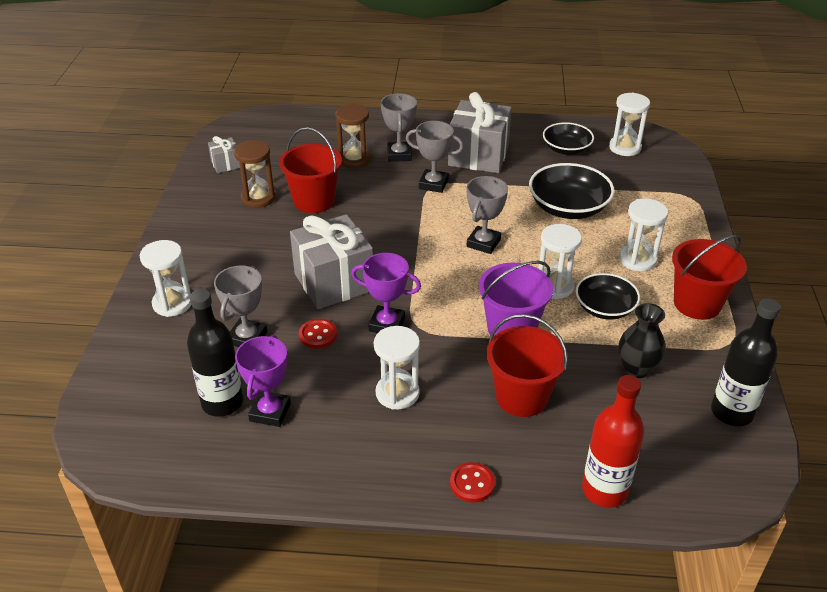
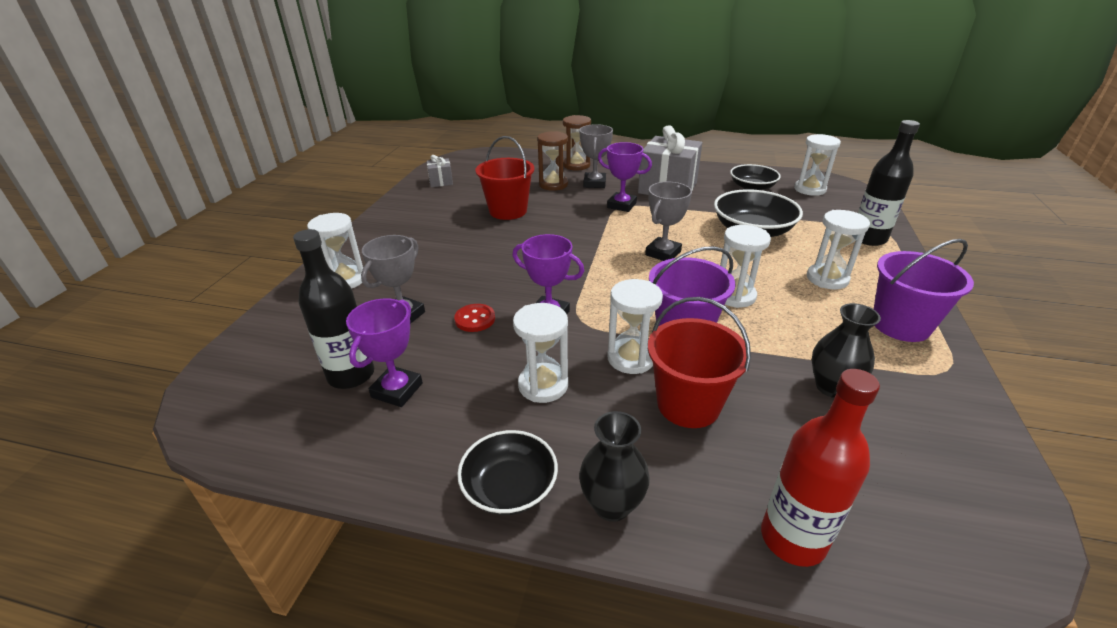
camera: 10 degrees right, 5 degrees down
brown hourglass [234,140,276,208] -> brown hourglass moved to [563,115,591,171]
grey gift [290,214,373,309] -> none
grey trophy [406,121,464,193] -> purple trophy [598,142,652,212]
red button [450,462,495,503] -> black vase [579,411,650,522]
black bowl [575,273,640,320] -> black bowl moved to [457,430,558,515]
red bucket [672,235,747,320] -> purple bucket [874,239,974,342]
black bottle [711,298,781,426] -> black bottle moved to [858,120,920,246]
none -> white hourglass [607,279,663,374]

